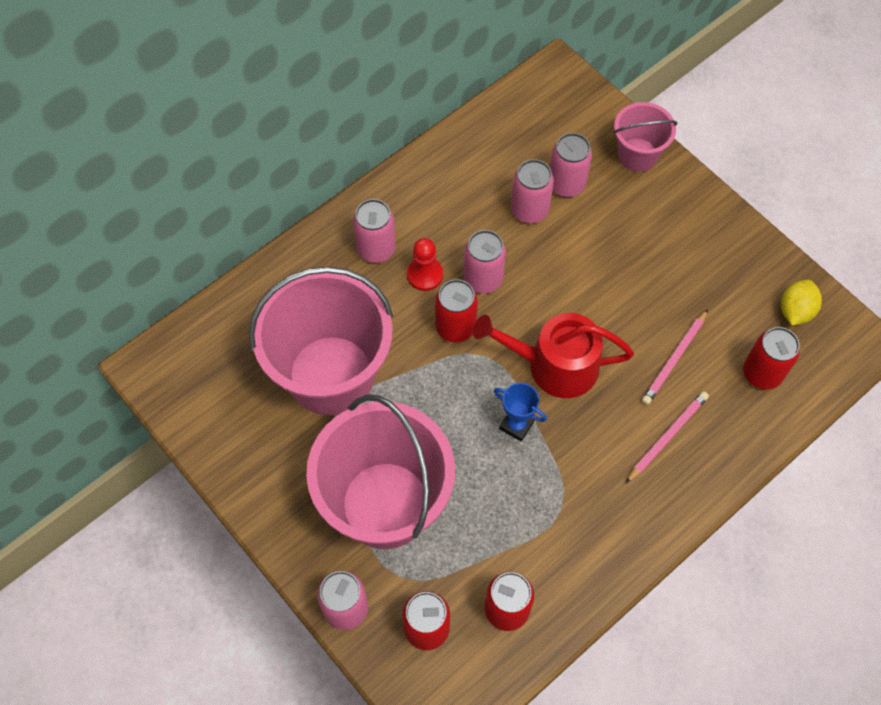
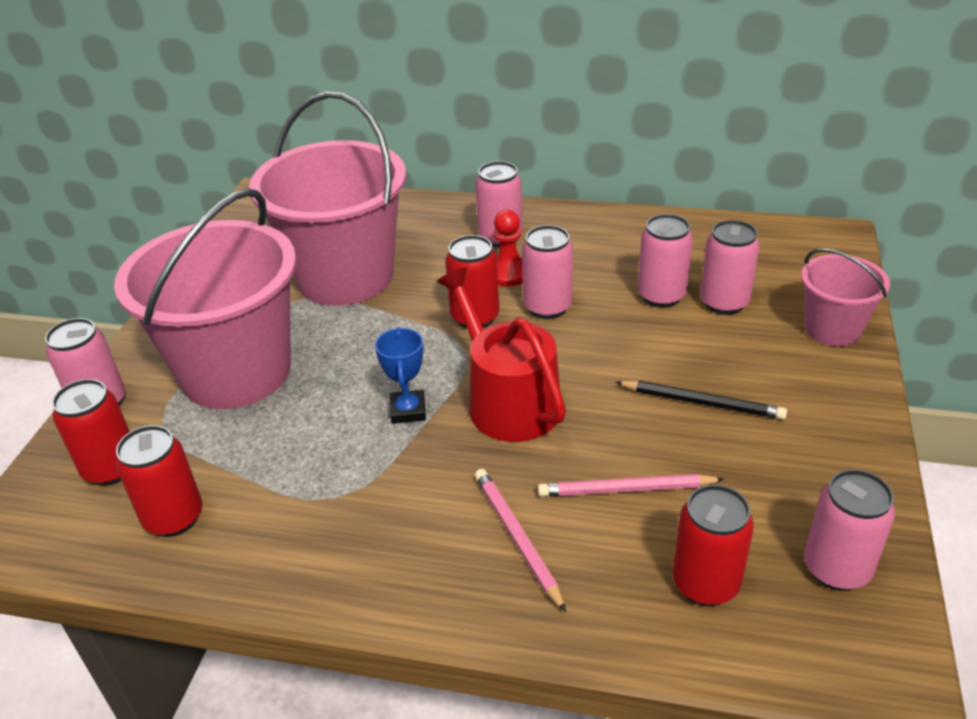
camera: 55 degrees right, 25 degrees down
pink pencil [626,391,709,483] -> pink pencil turned 120 degrees counterclockwise [475,469,566,612]
yellow lemon [781,280,822,325] -> pink can [804,469,895,591]
none -> black pencil [615,381,787,420]

